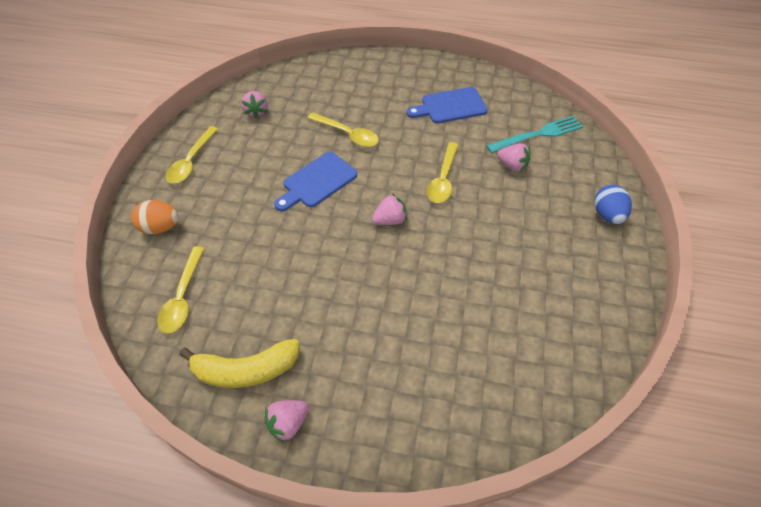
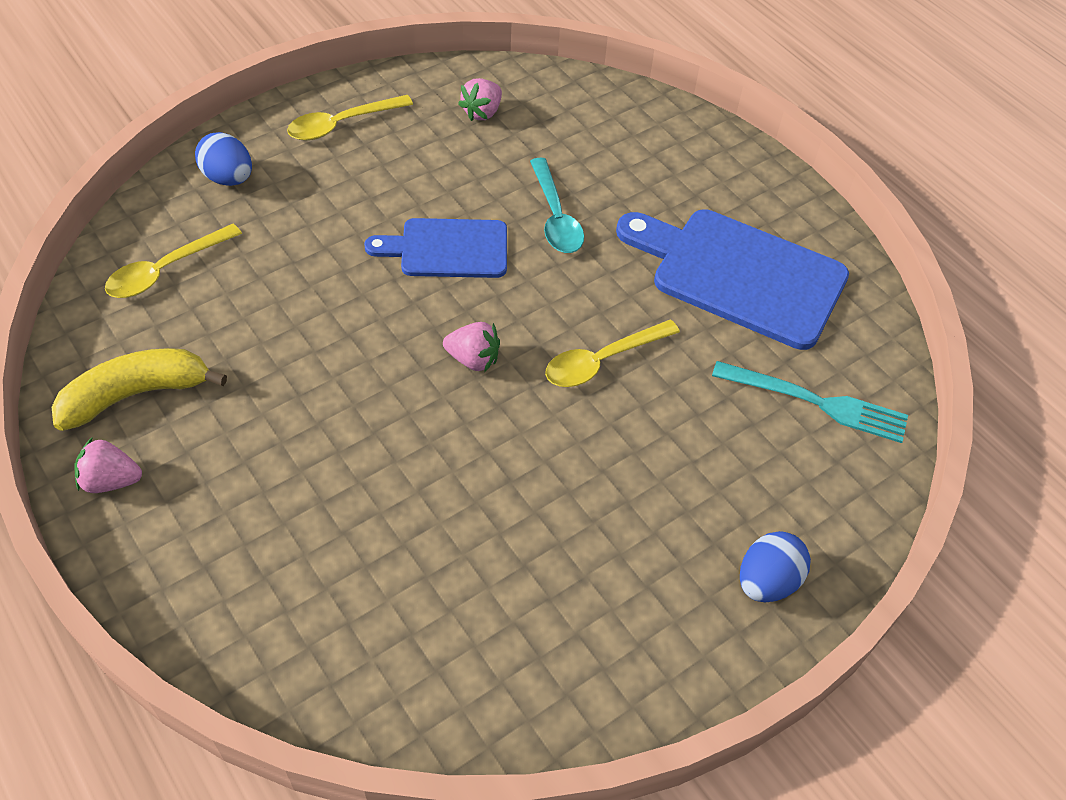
camera: 40 degrees right, 0 degrees up
orange egg [131,200,179,234] -> blue egg [195,132,252,186]
yellow banana [179,339,300,388] -> yellow banana turned 120 degrees clockwise [51,348,227,431]
yellow spoon [308,112,379,147] -> turquoise spoon [530,157,584,253]
blue cutting board [406,87,488,123] -> blue cutting board [616,209,849,350], size x1.63
pink strawberry [497,143,530,172] -> none

